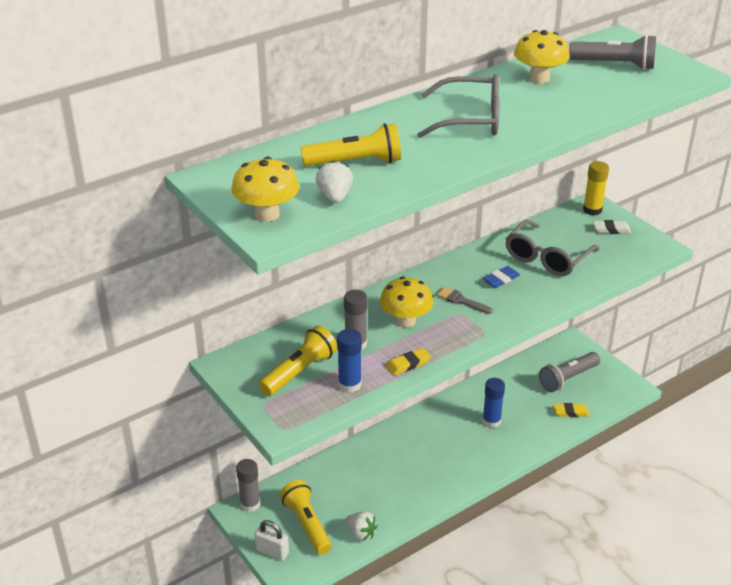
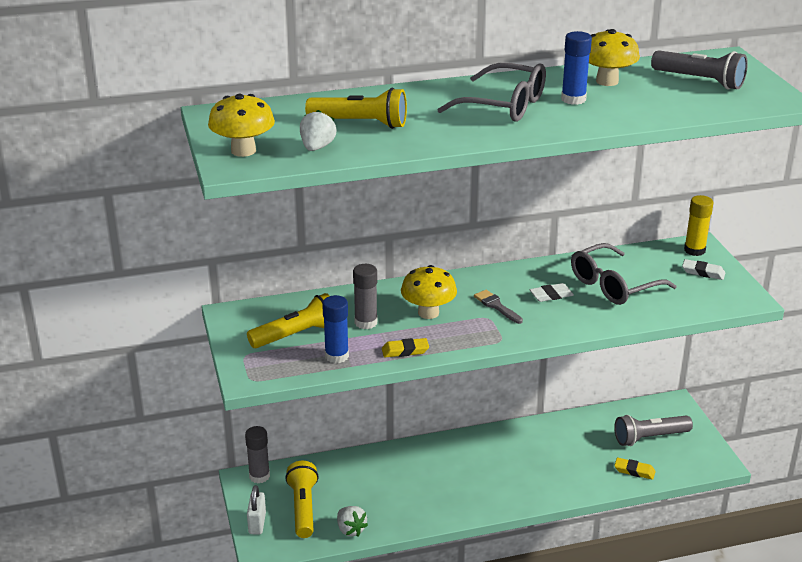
camera: 20 degrees right, 5 degrees down
white padlock [255,520,289,561] -> white padlock turned 45 degrees clockwise [247,485,266,534]
blue glue stick [482,378,505,428] -> blue glue stick moved to [561,31,592,105]
blue eraser [483,266,520,288] -> white eraser [529,283,574,302]

